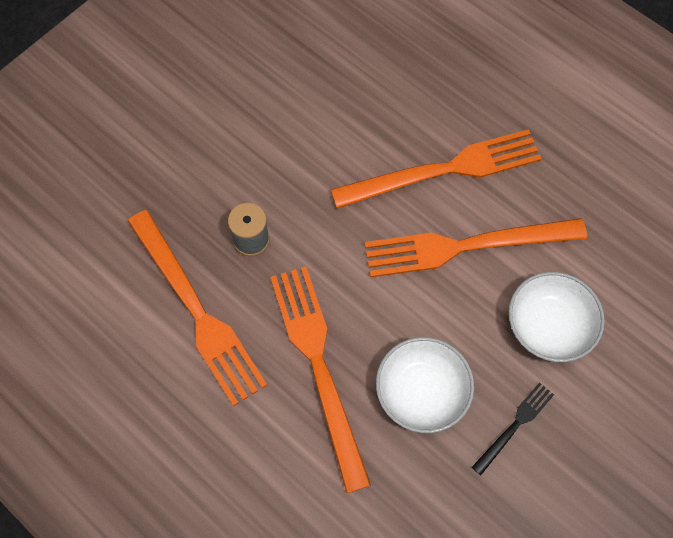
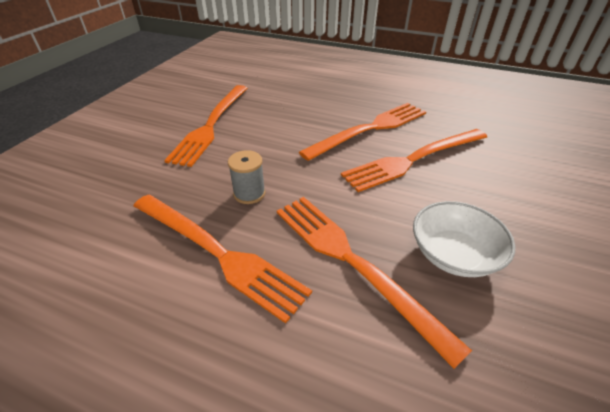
camera: 20 degrees left, 25 degrees down
black fork [472,382,554,475] -> none
white bowl [509,272,605,362] -> none
none -> orange fork [164,85,248,167]

